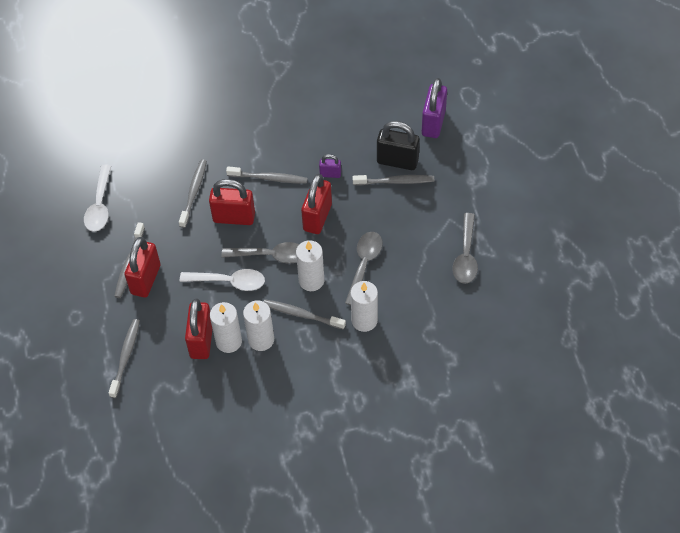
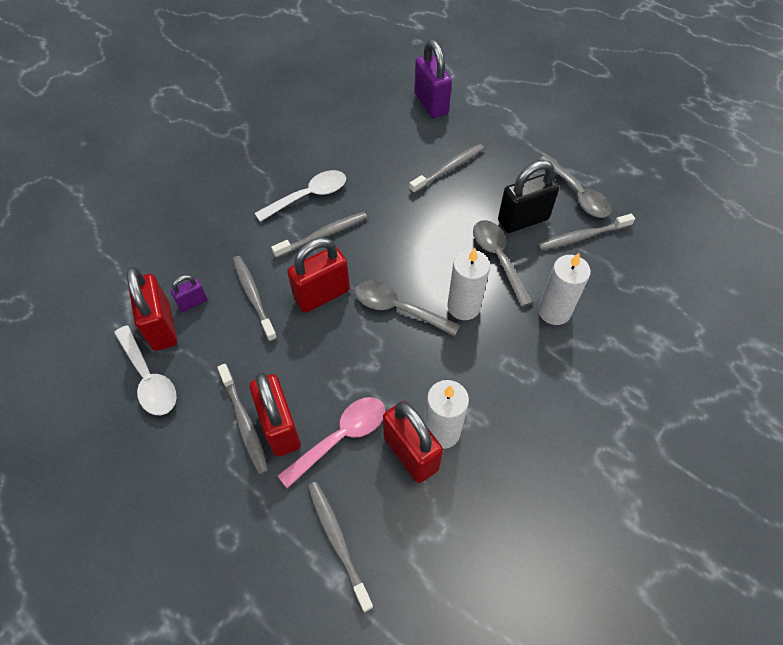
camera: 40 degrees left, 0 degrees up
white spoon [180,269,265,291] -> white spoon moved to [255,170,346,222]
grey spoon [222,242,299,264] -> grey spoon turned 120 degrees counterclockwise [354,281,460,337]
white candle [243,300,274,351] -> none
grey toothbrush [263,299,346,330] -> grey toothbrush moved to [537,214,635,251]
red padlock [301,174,332,234] -> red padlock moved to [127,267,177,351]
purple padlock [319,154,341,178] -> purple padlock moved to [171,275,207,312]
black padlock [377,121,420,170] -> black padlock moved to [498,160,559,233]
none -> pink spoon [277,397,385,488]

